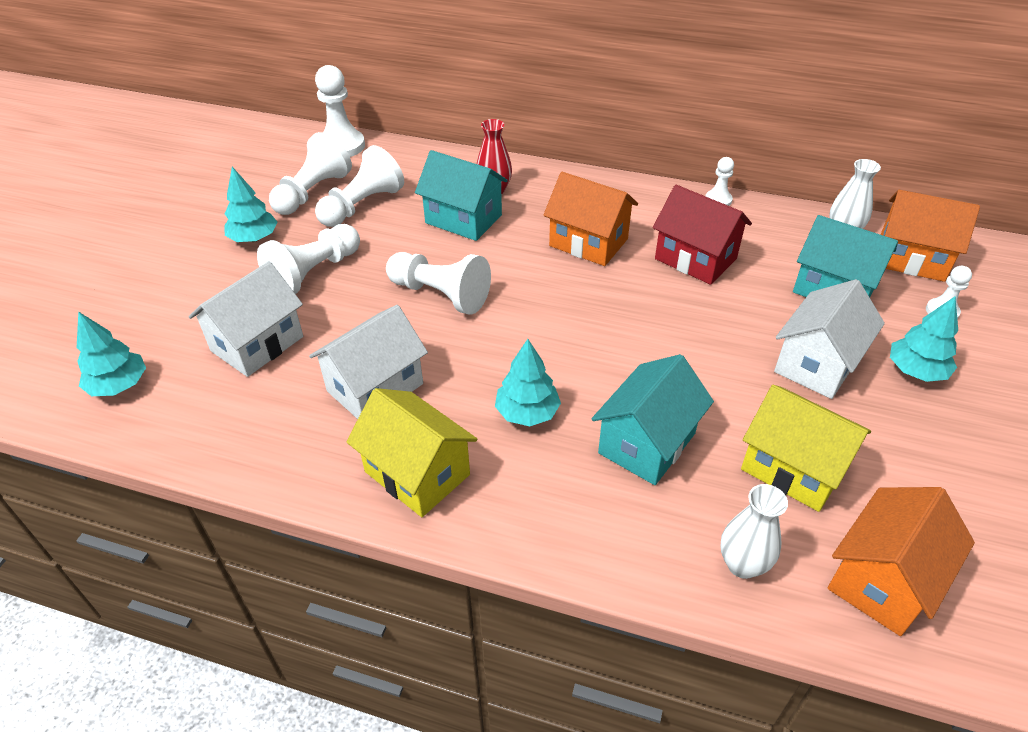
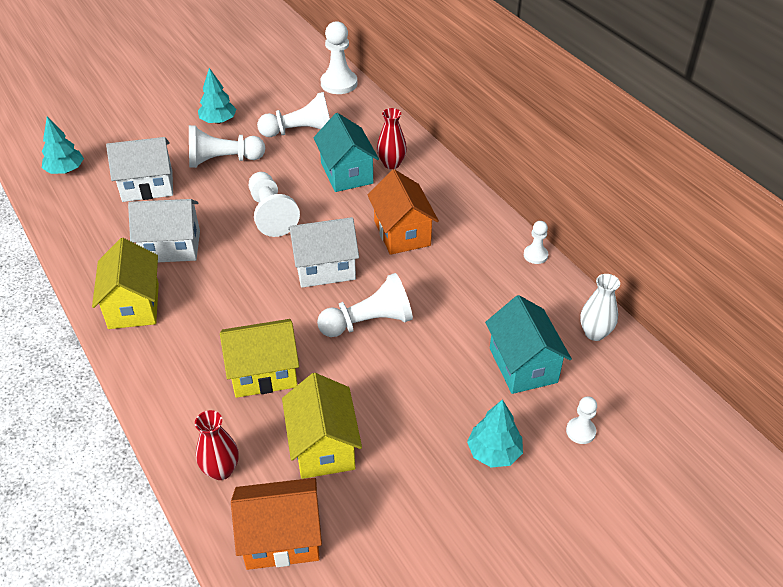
camera: 40 degrees right, 0 degrees up
white pawn [269,132,352,215] -> white pawn moved to [317,273,413,337]
turquoise tree [495,339,561,426] -> none
turquoise house [592,354,714,485] -> yellow house [220,319,299,398]
red house [653,185,752,285] -> none
white vase [720,484,788,579] -> red vase [195,410,239,480]
white house [774,279,885,399] -> white house moved to [288,217,359,288]
orange house [881,190,980,282] -> none

